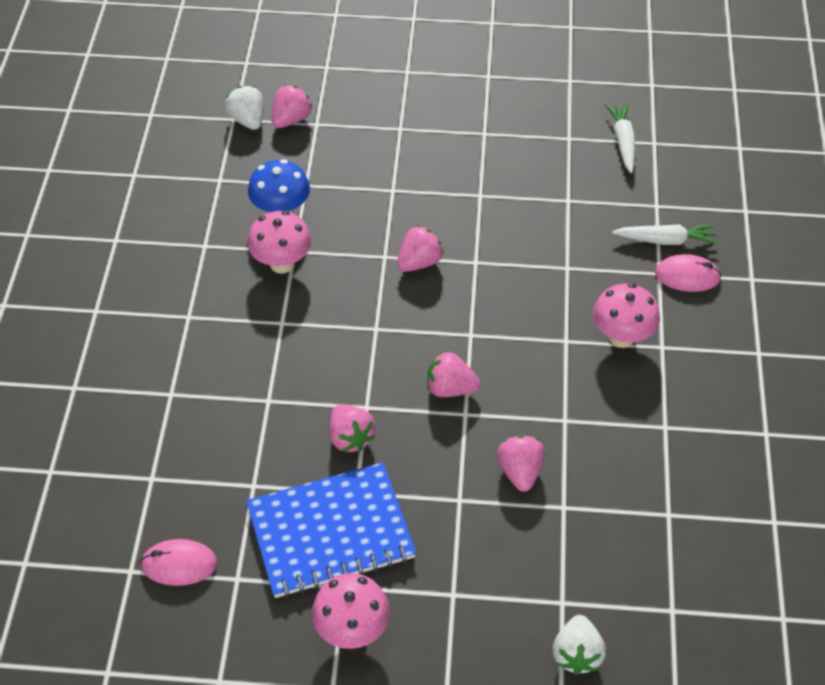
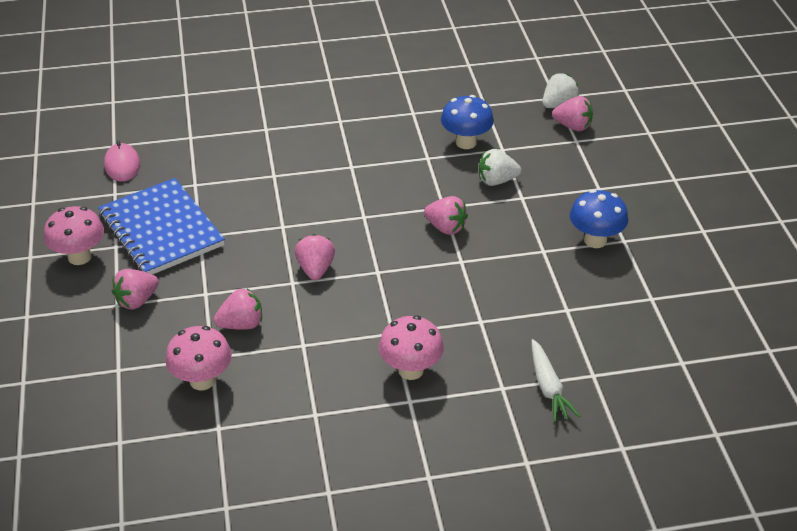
camera: 75 degrees right, 10 degrees down
pink mushroom [247,211,312,274] -> pink mushroom moved to [165,326,232,390]
pink strawberry [329,405,375,452] -> pink strawberry moved to [112,269,159,310]
white strawberry [552,615,606,675] -> white strawberry moved to [479,149,521,186]
white carrot [605,102,635,173] -> none
pink mouse [655,254,721,292] -> none
none -> blue mushroom [570,189,628,248]

